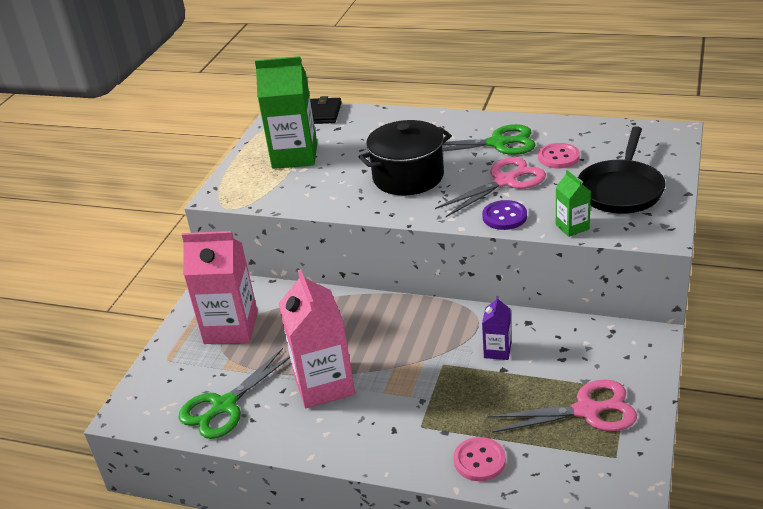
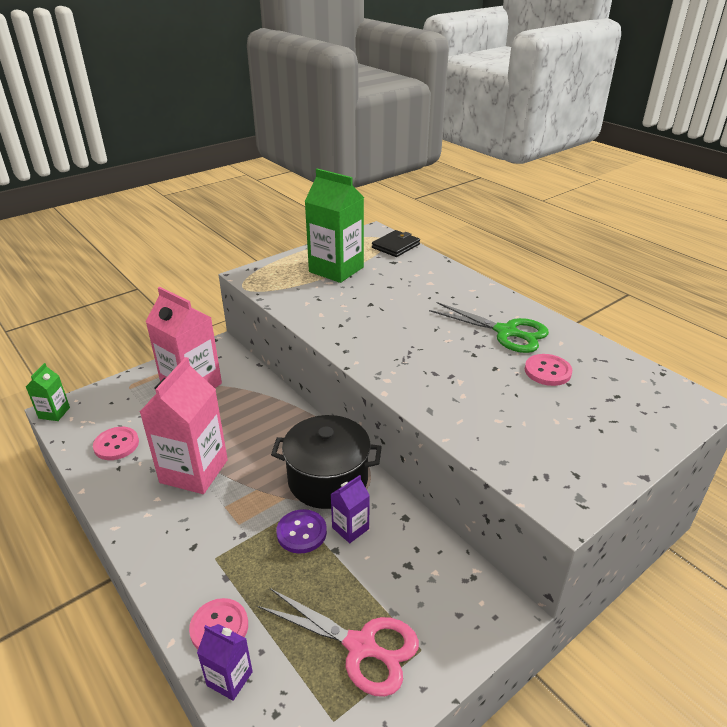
camera: 30 degrees right, 0 degrees up
green scissors [178,348,290,439] -> pink button [93,427,139,460]
black pot [359,120,452,195] -> black pot moved to [271,415,382,509]
pink scissors [435,157,546,217] -> none
purple button [482,200,527,230] -> purple button moved to [276,509,327,554]
green carton [556,170,591,237] -> green carton moved to [26,363,70,421]
black pan [578,126,666,214] -> none
none -> purple carton [197,624,253,701]

